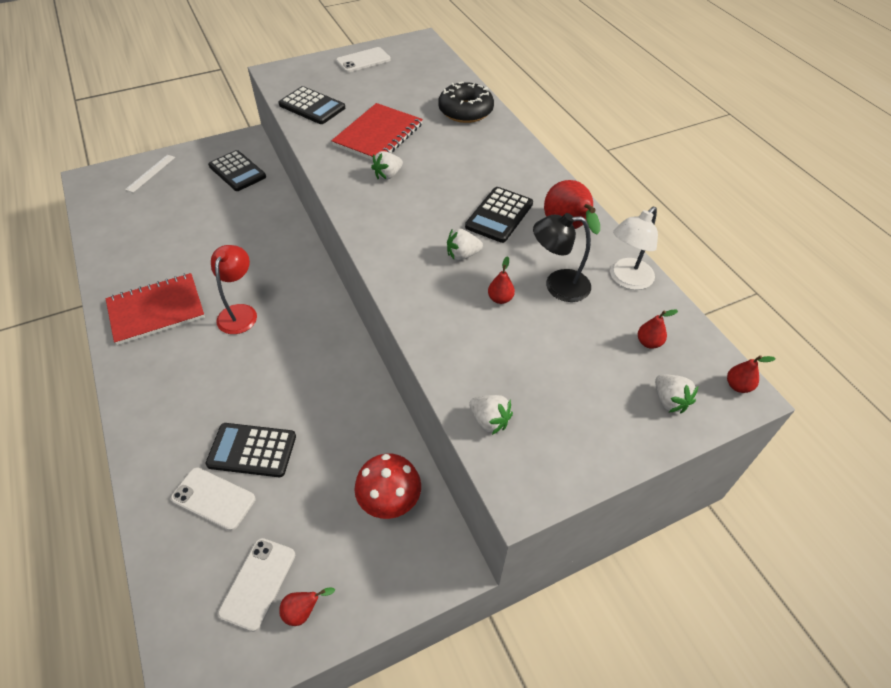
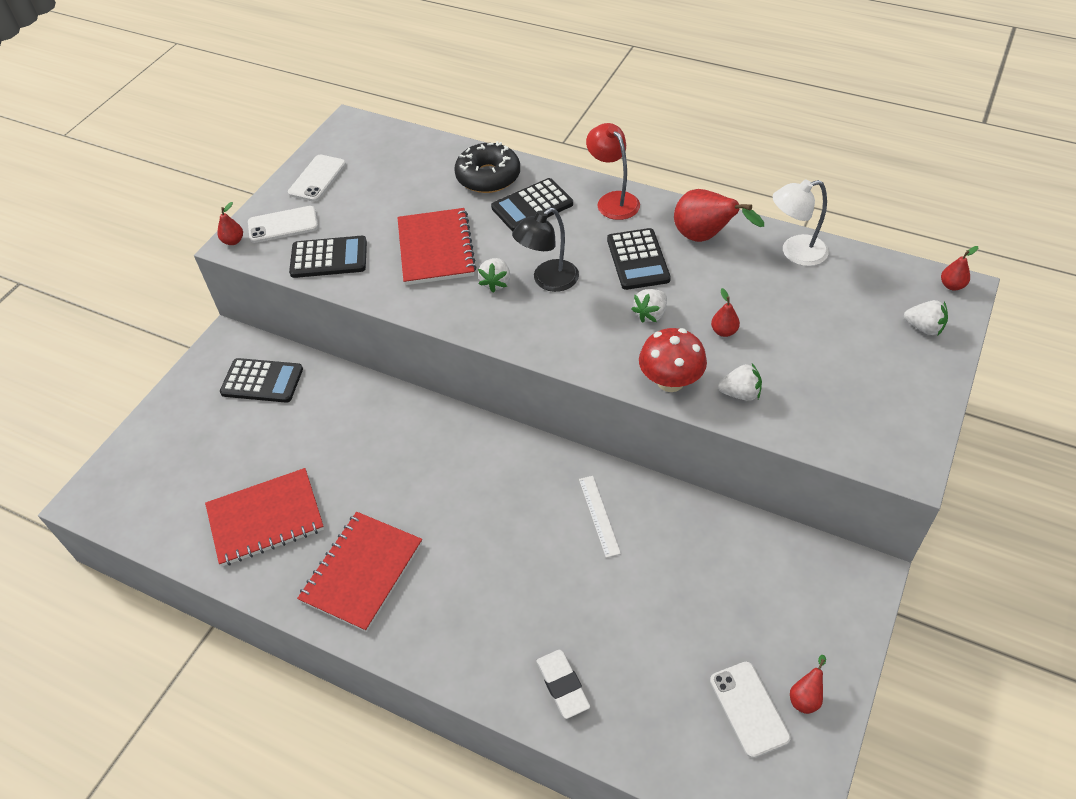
camera: 35 degrees left, 0 degrees up
white ruler [125,155,175,193] -> white ruler moved to [579,476,621,558]
white phone [171,467,255,531] -> white phone moved to [248,206,318,243]
black calculator [205,423,296,477] -> black calculator moved to [491,178,573,231]
red lamp [211,245,257,334] -> red lamp moved to [586,123,640,220]
red mushroom [354,453,421,519] -> red mushroom moved to [639,328,707,392]
white strawberry [469,395,513,435] -> white strawberry moved to [718,364,762,401]
black lamp [533,213,591,302] -> black lamp moved to [512,208,579,292]
white lamp [610,207,658,290] -> white lamp turned 75 degrees clockwise [773,180,829,266]
red pear [638,310,678,349] -> red pear moved to [217,202,243,245]
none -> red notebook [205,468,324,566]
none -> white eraser [536,650,590,719]

